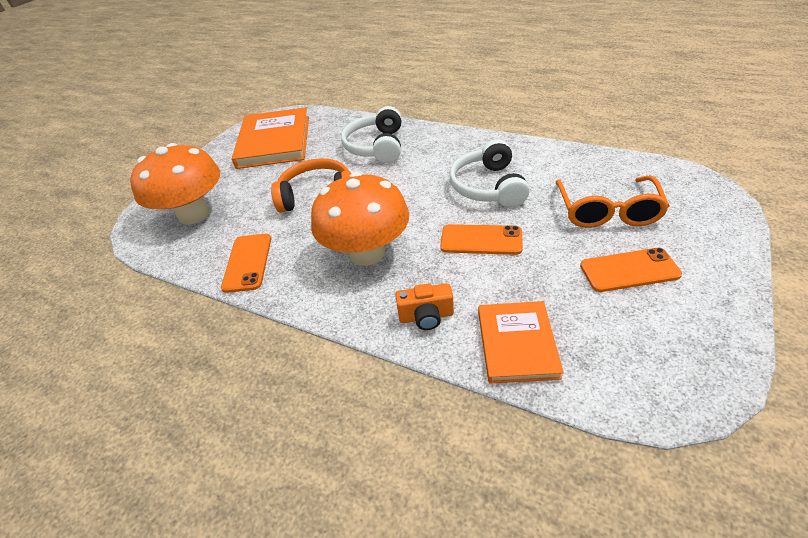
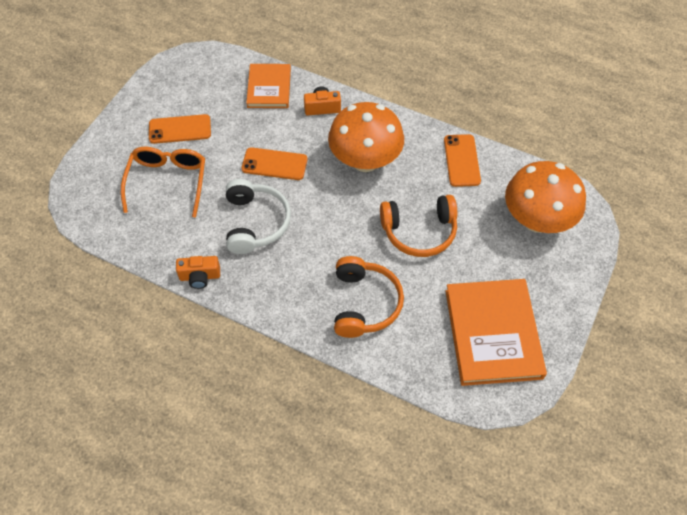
camera: 175 degrees right, 15 degrees up
white headphones [341,106,401,163] -> orange headphones [334,256,404,338]
none -> orange camera [176,256,220,289]

